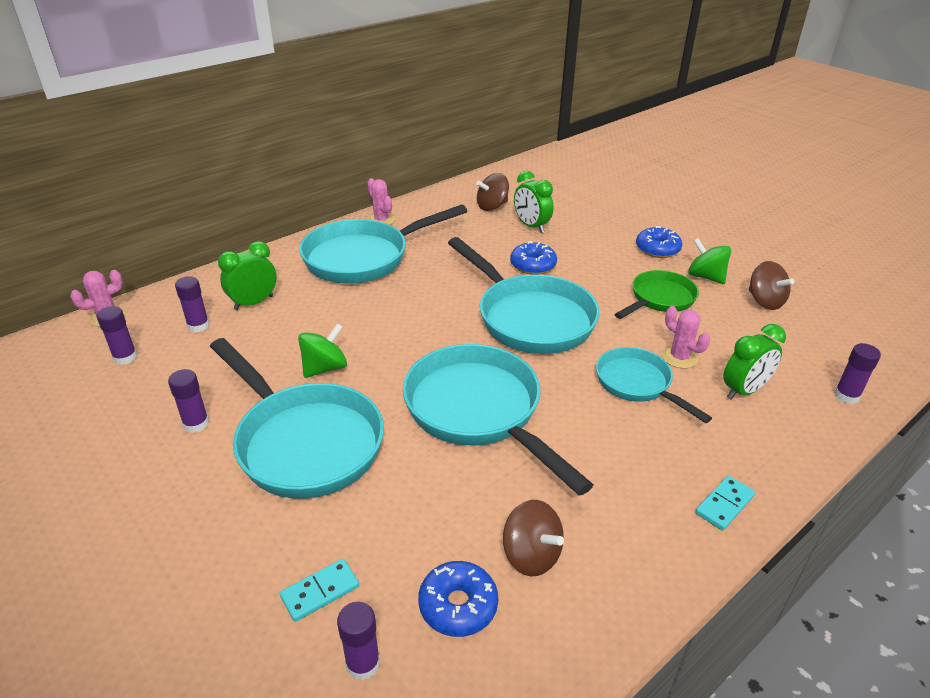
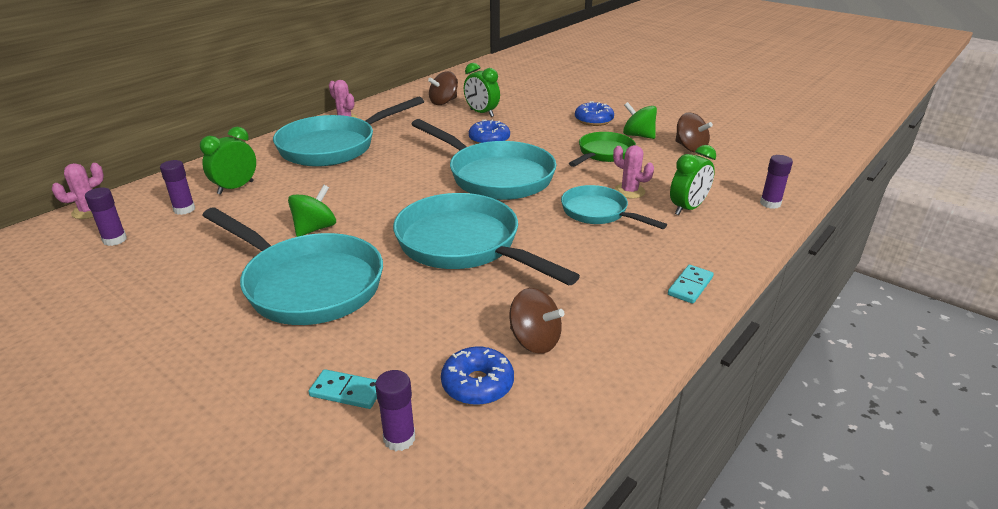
camera: 10 degrees left, 5 degrees down
purple glue stick [168,369,209,433] -> none
turquoise domino [280,559,359,622] -> turquoise domino turned 60 degrees clockwise [309,369,377,409]

